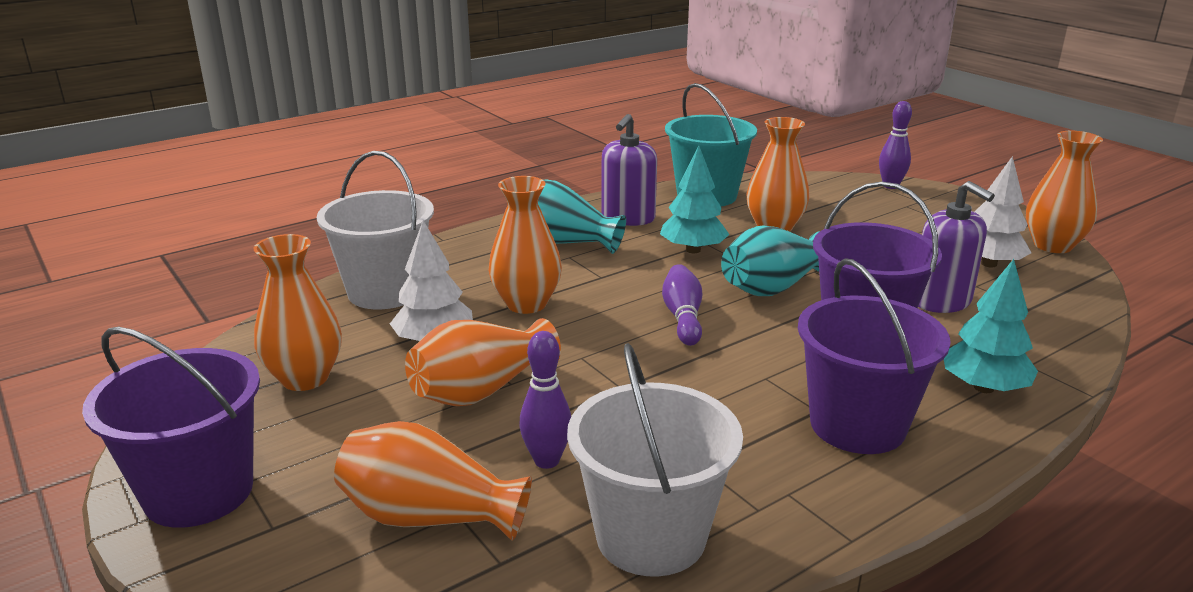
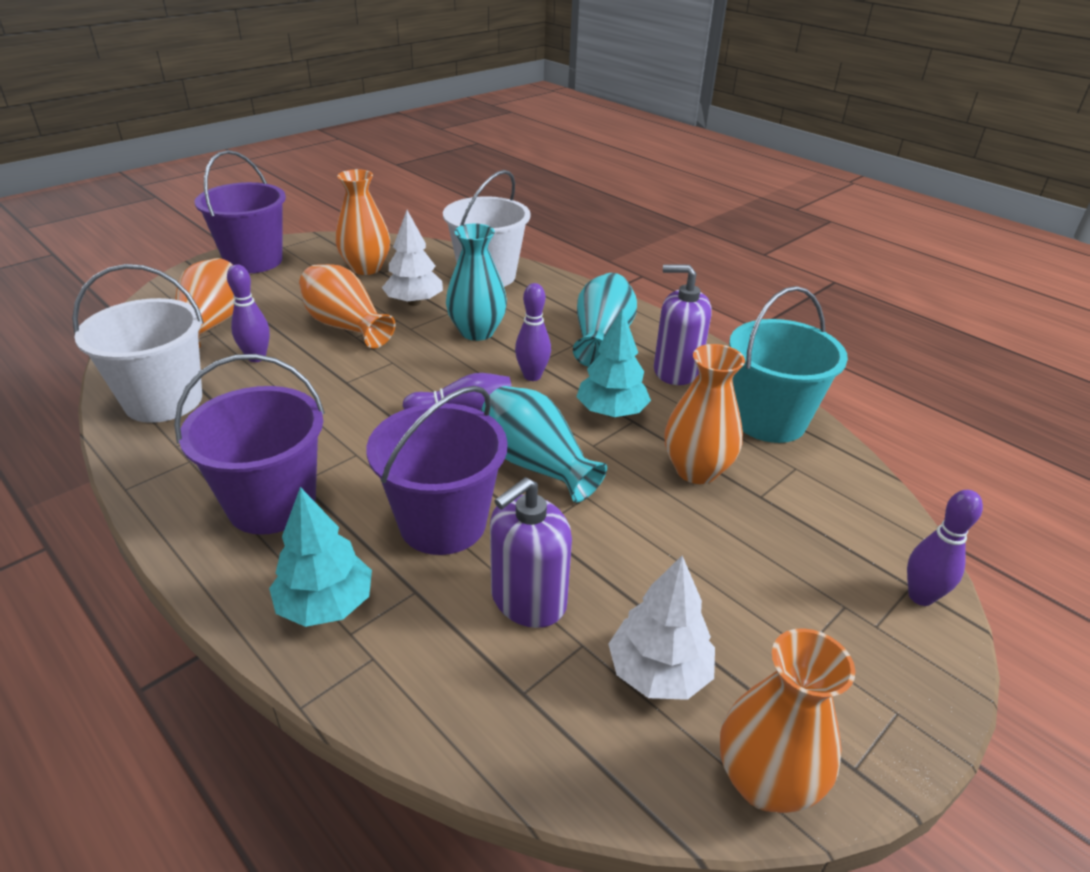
camera: 80 degrees right, 10 degrees up
orange vase [489,176,562,314] -> turquoise vase [446,224,507,341]
none -> purple bowling pin [515,283,551,381]

